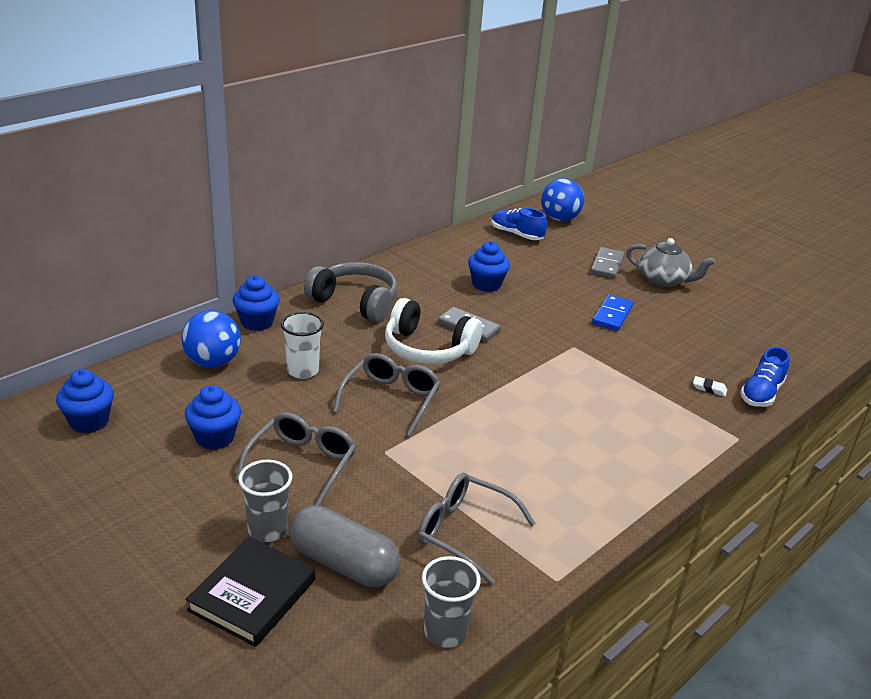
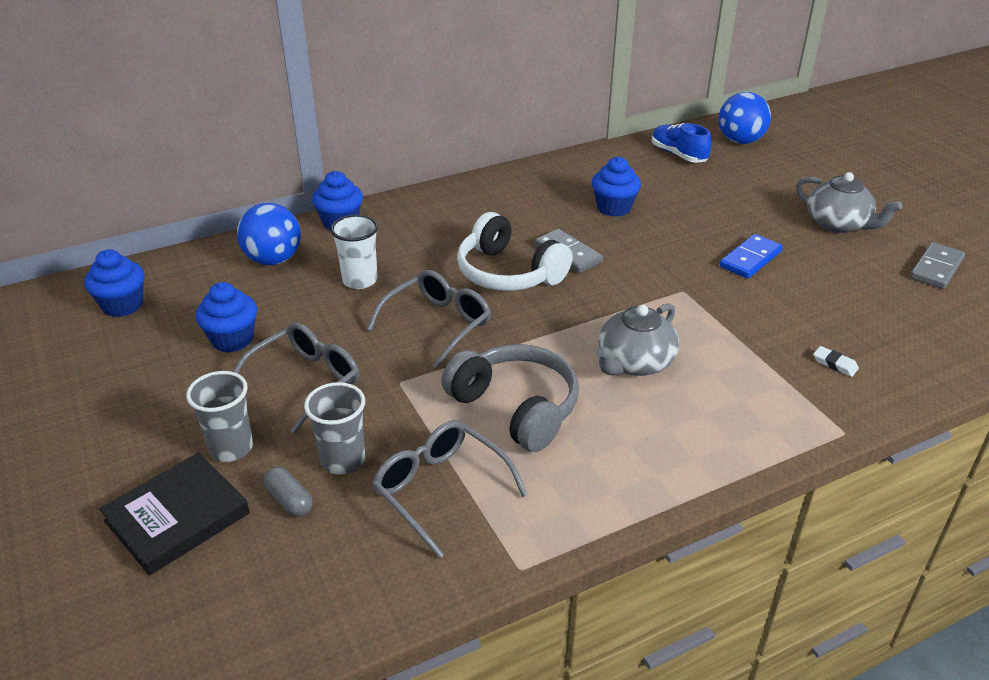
camera: 20 degrees right, 5 degrees up
grey capsule [289,505,400,587] -> grey capsule [263,467,313,517], size x0.48
grey headphones [304,262,398,322] -> grey headphones moved to [441,344,579,452]
grey cup [422,556,481,648] -> grey cup moved to [304,382,365,475]
grey domino [590,247,624,279] -> grey domino moved to [910,242,965,289]
blue shoe [740,347,790,407] -> none
none -> grey teapot [596,303,679,376]

